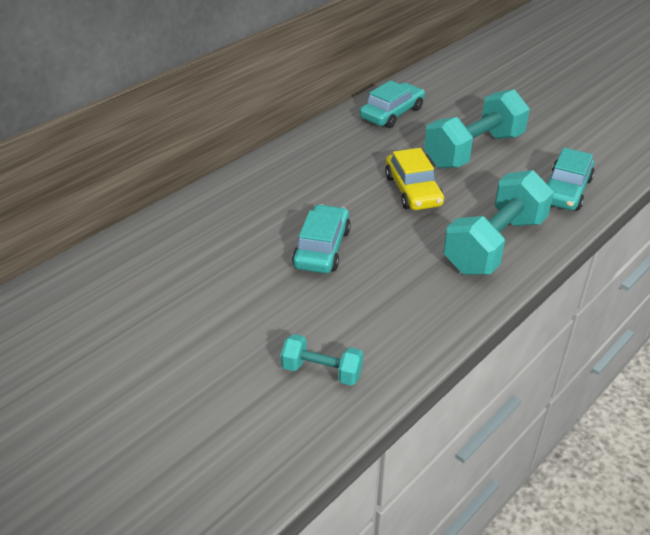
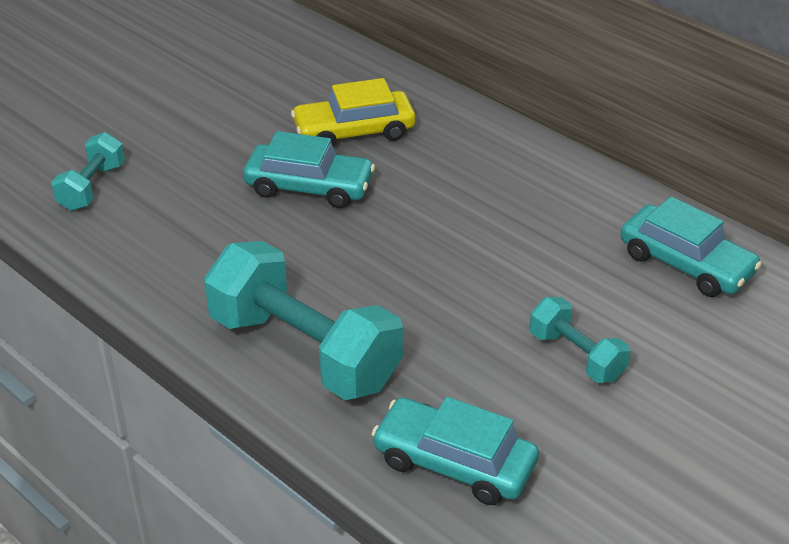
camera: 90 degrees right, 0 degrees up
yellow car [385,148,444,210] -> yellow car moved to [291,78,415,147]
turquoise dumbbell [424,89,530,169] -> turquoise dumbbell [530,297,630,383], size x0.51

